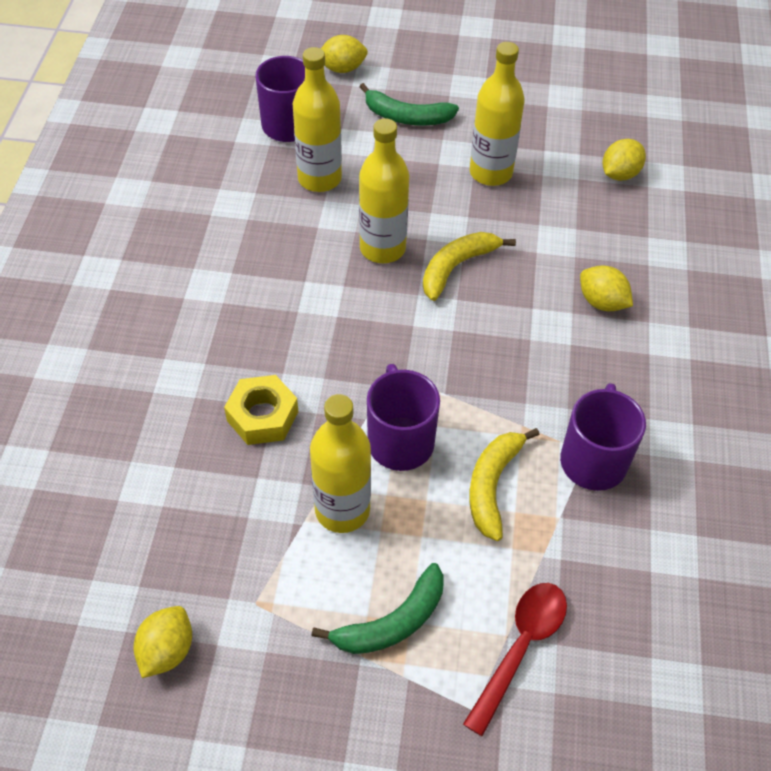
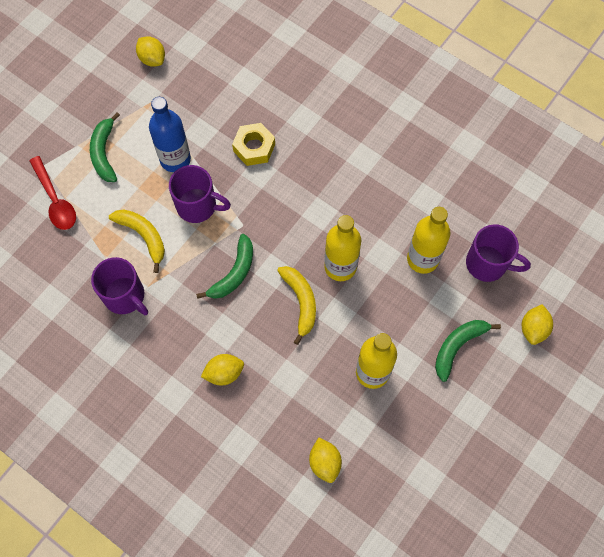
camera: 120 degrees right, 15 degrees up
yellow bottle [310,394,371,533] -> blue bottle [149,97,191,172]
none -> green banana [196,234,253,299]

